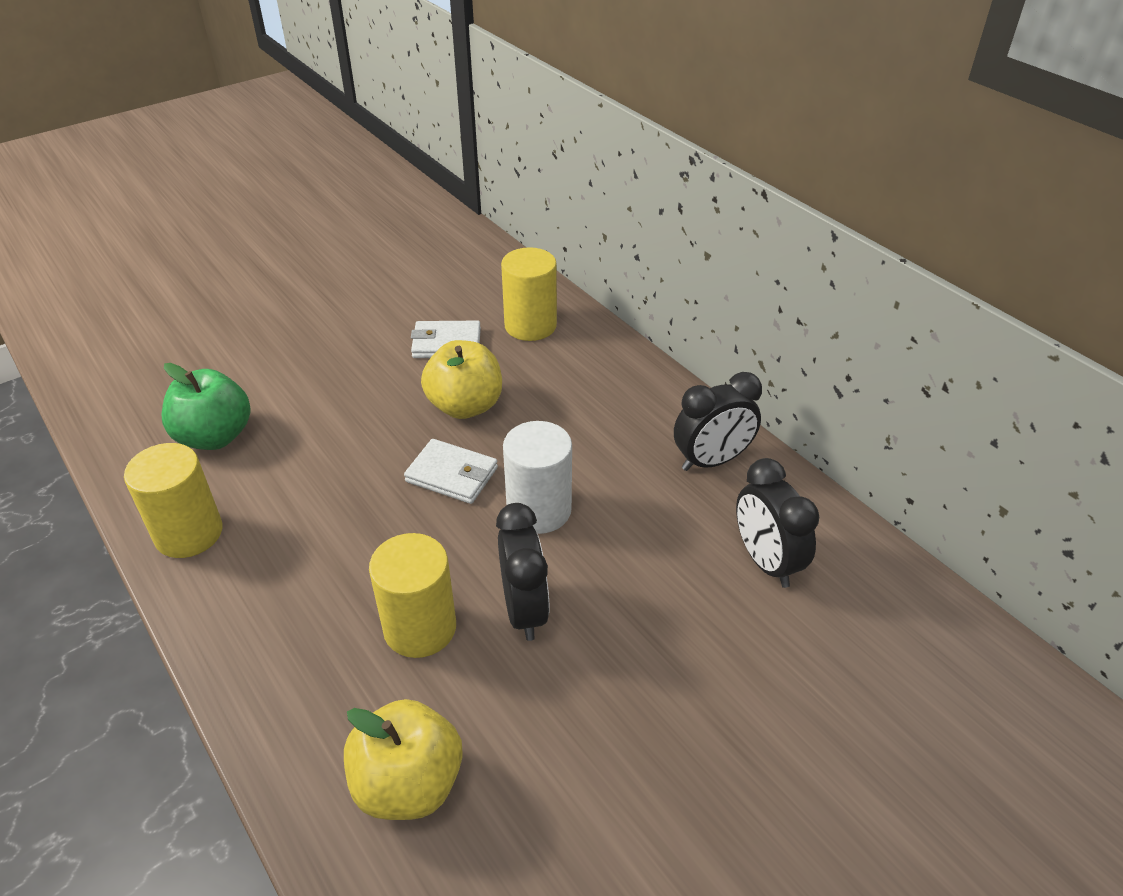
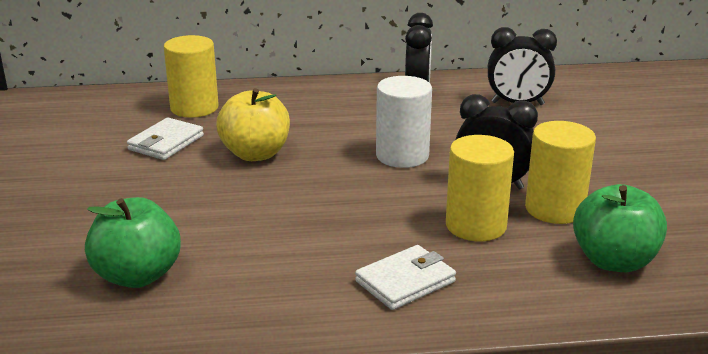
camera: 60 degrees left, 15 degrees down
yellow cylinder [124,443,223,558] -> yellow cylinder moved to [525,121,596,224]
yellow apple [344,699,463,820] -> green apple [573,184,667,272]
white wallet [404,439,498,504] -> white wallet moved to [355,245,456,310]

